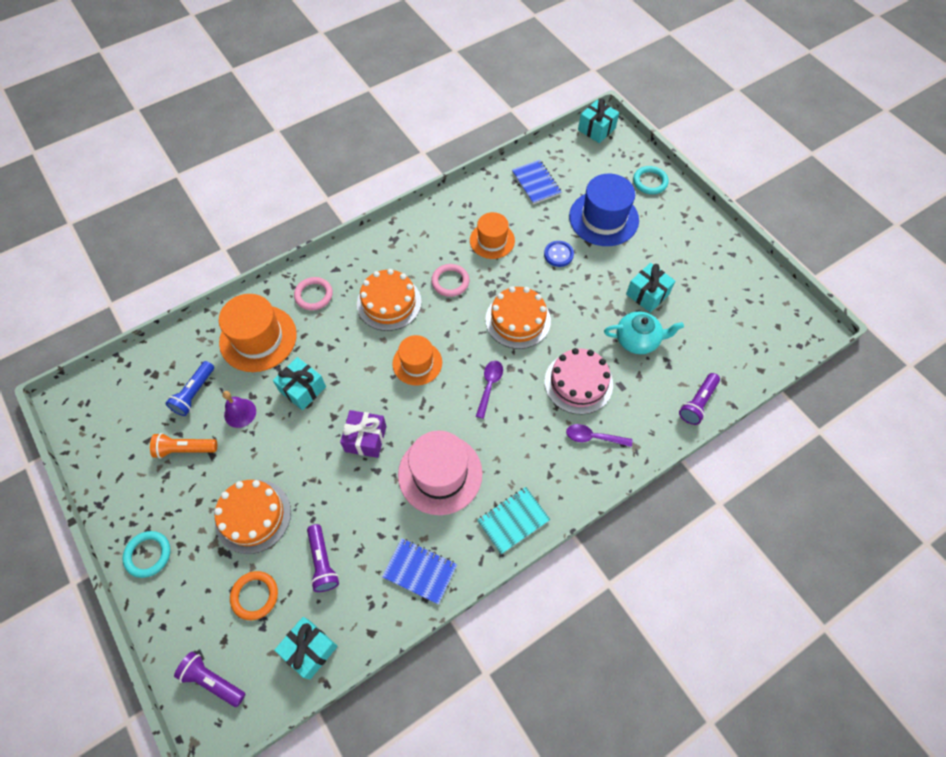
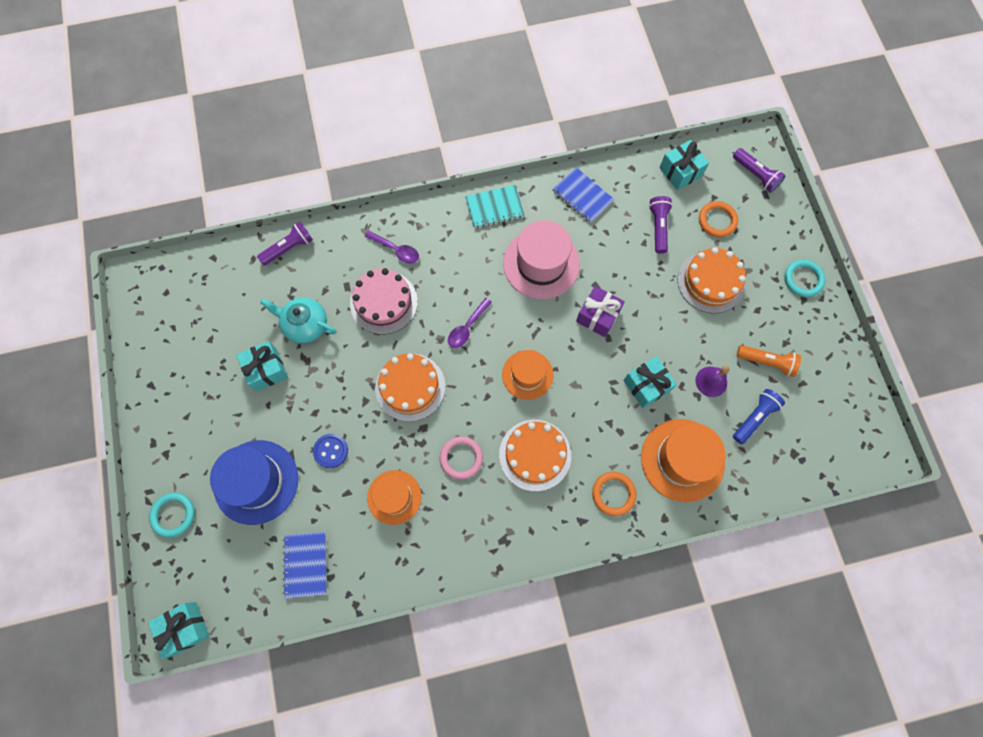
camera: 160 degrees left, 10 degrees up
pink ring [294,277,333,311] -> orange ring [592,472,636,516]

